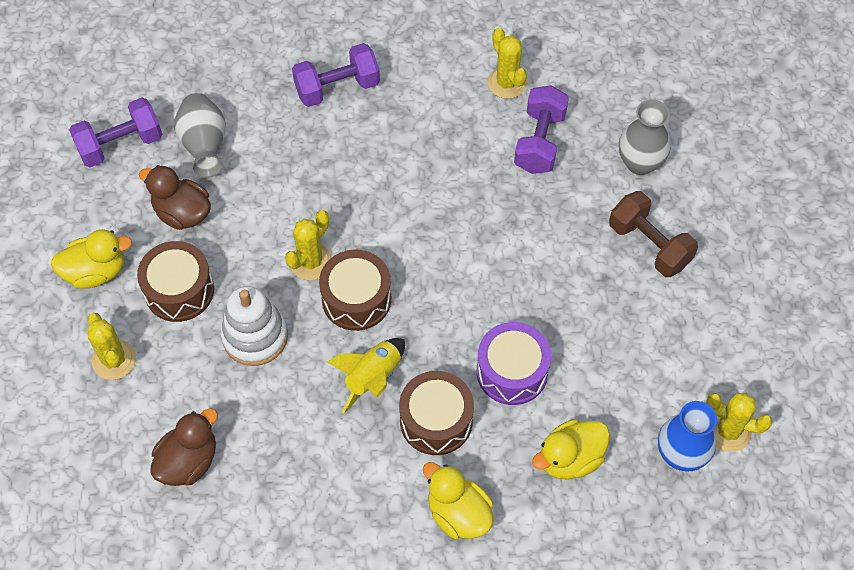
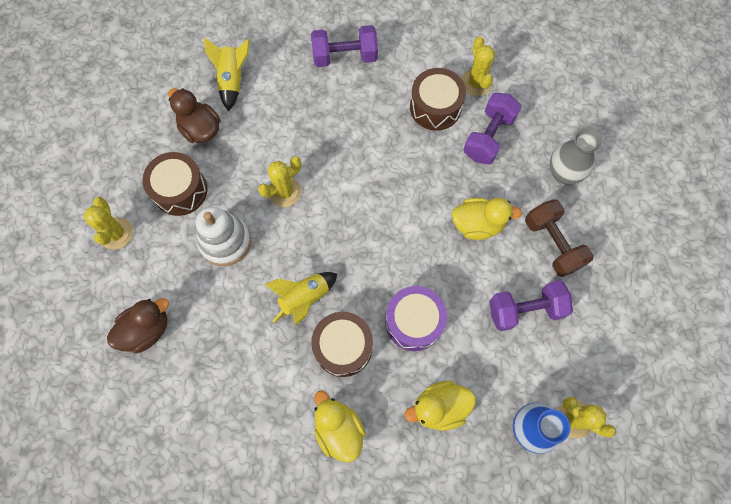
camera: 15 degrees right, 10 degrees up
yellow duck [51,229,132,289] -> yellow duck moved to [452,198,522,240]
purple dumbbell [69,98,163,167] -> purple dumbbell moved to [489,280,573,331]
grey vase [174,93,226,178] -> yellow rocket [204,37,250,111]
brown drum [319,250,391,331] -> brown drum moved to [410,68,466,131]

